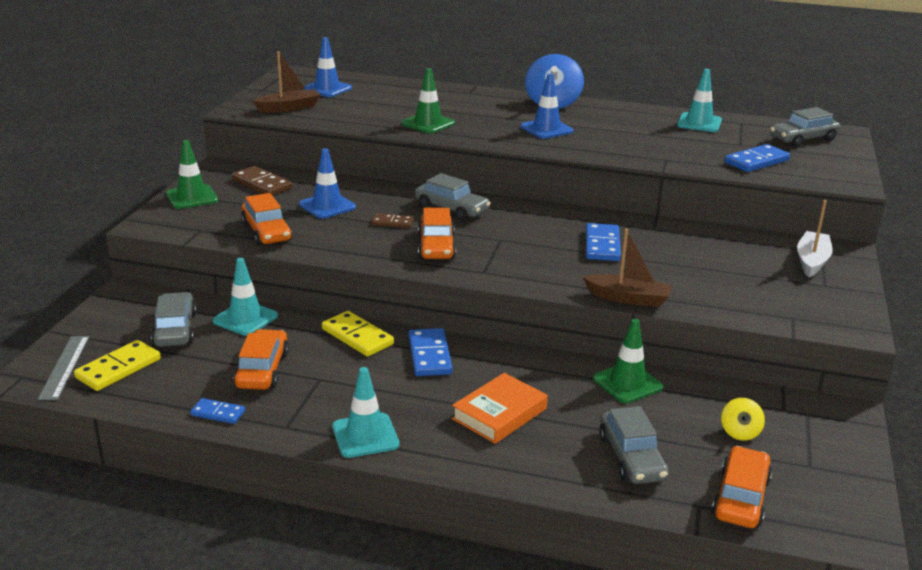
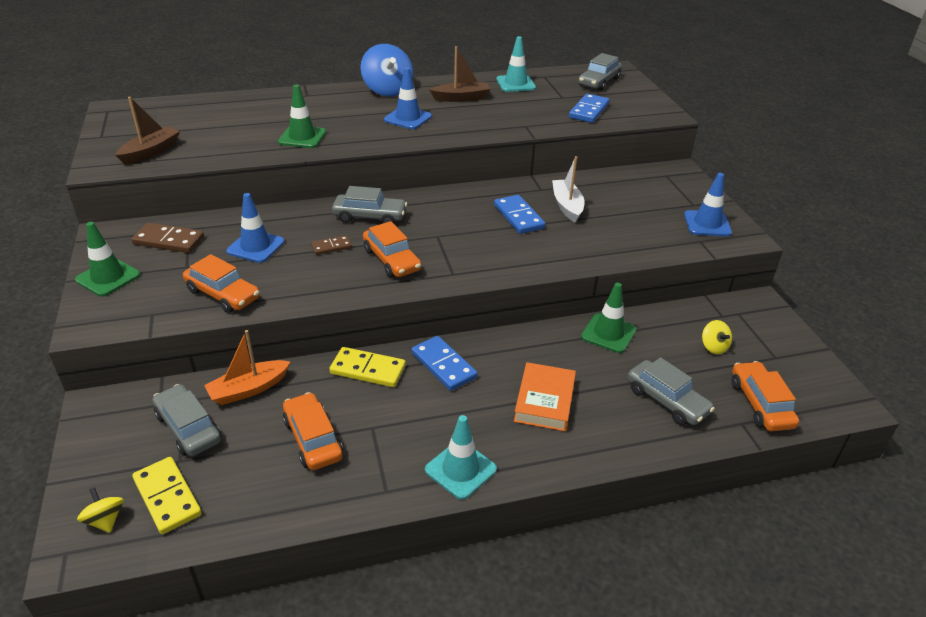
camera: 30 degrees left, 10 degrees up
grey ruler [38,336,89,400] -> yellow spinning top [77,487,124,533]
yellow domino [74,340,161,391] -> yellow domino turned 45 degrees counterclockwise [132,457,202,534]
blue domino [190,398,245,424] -> none
turquoise traffic cone [213,258,278,336] -> orange boat [204,330,290,405]
blue traffic cone [302,37,352,97] -> blue traffic cone moved to [684,173,732,236]
brown boat [583,228,672,307] -> brown boat moved to [429,46,490,102]
white boat [797,200,833,277] -> white boat moved to [552,156,584,223]

